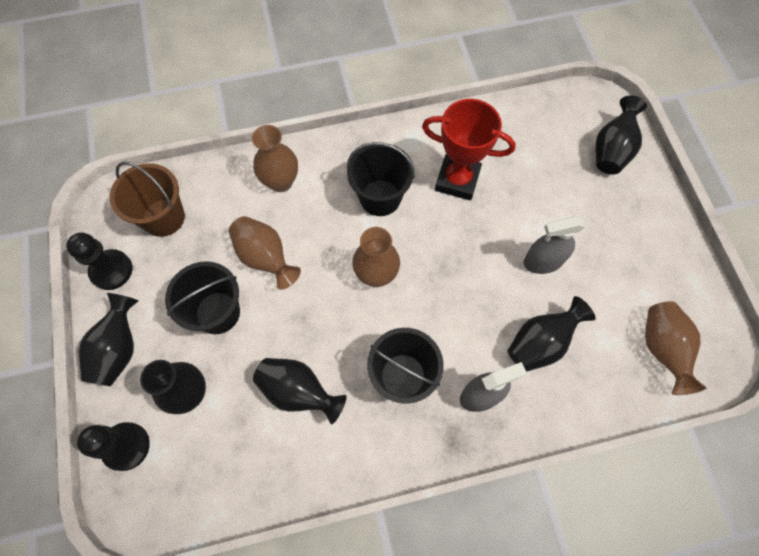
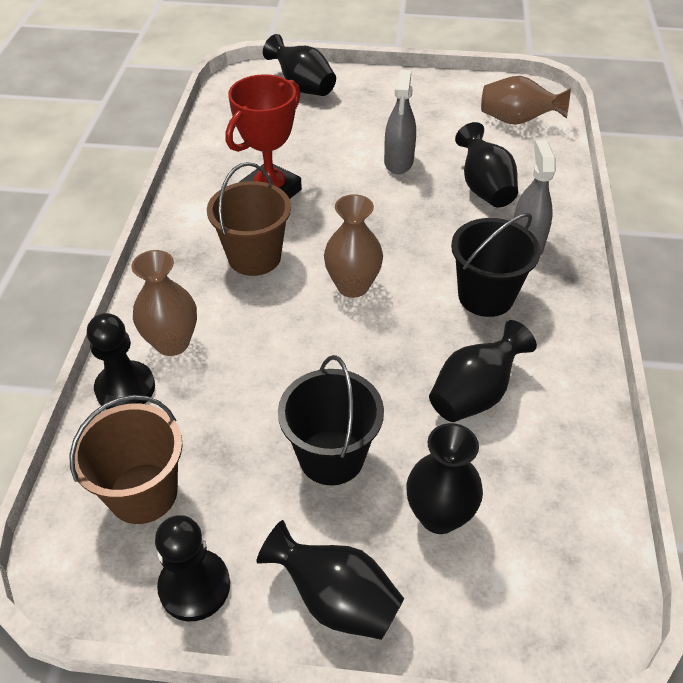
camera: 70 degrees left, 20 degrees down
black pawn [77,422,150,471] -> black pawn moved to [87,313,155,409]
brown vase [229,216,301,289] -> none
black bucket [346,142,415,216] -> brown bucket [207,162,291,276]

